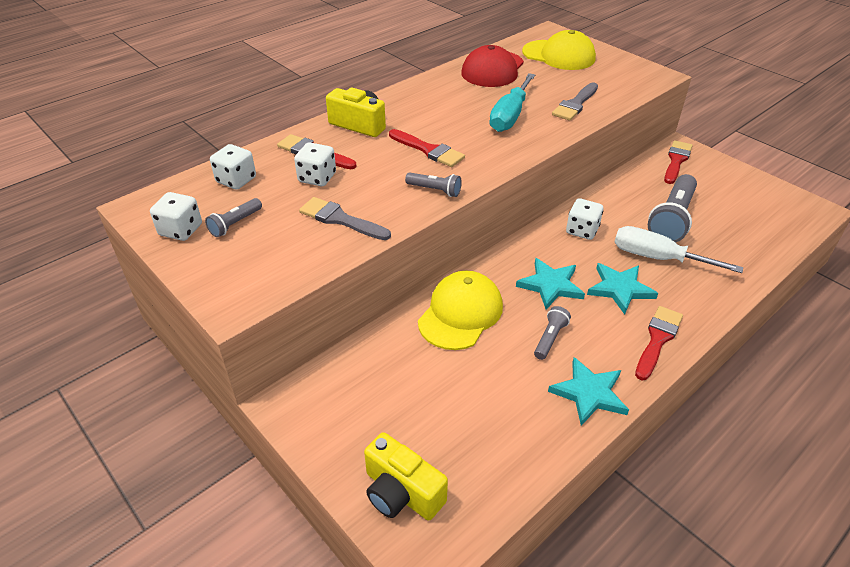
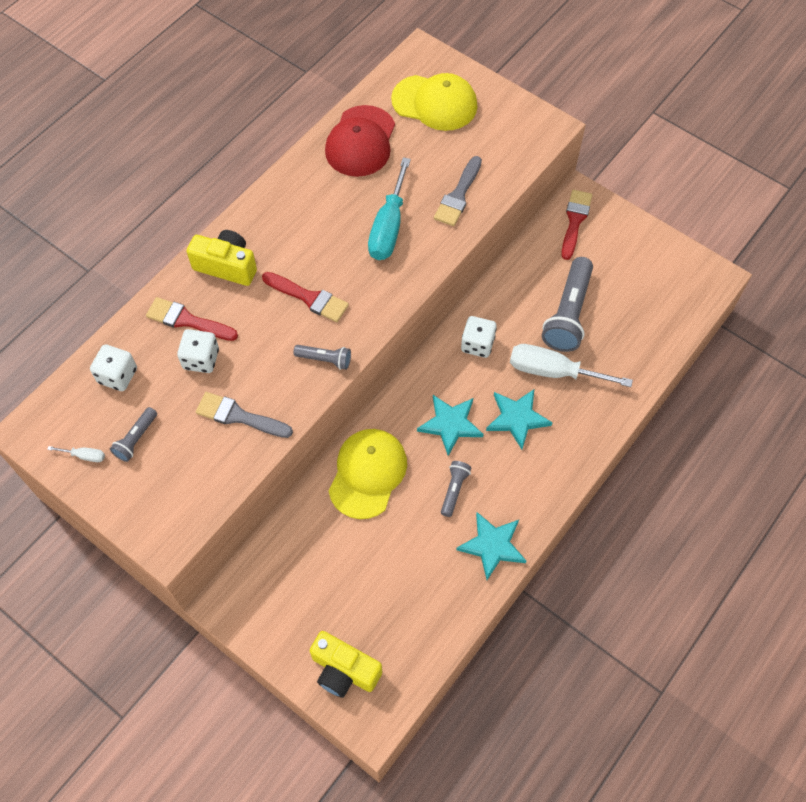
camera: 10 degrees left, 20 degrees up
white dice [150,192,202,241] -> white screwdriver [47,446,105,462]
red brush [635,306,683,380] -> none

